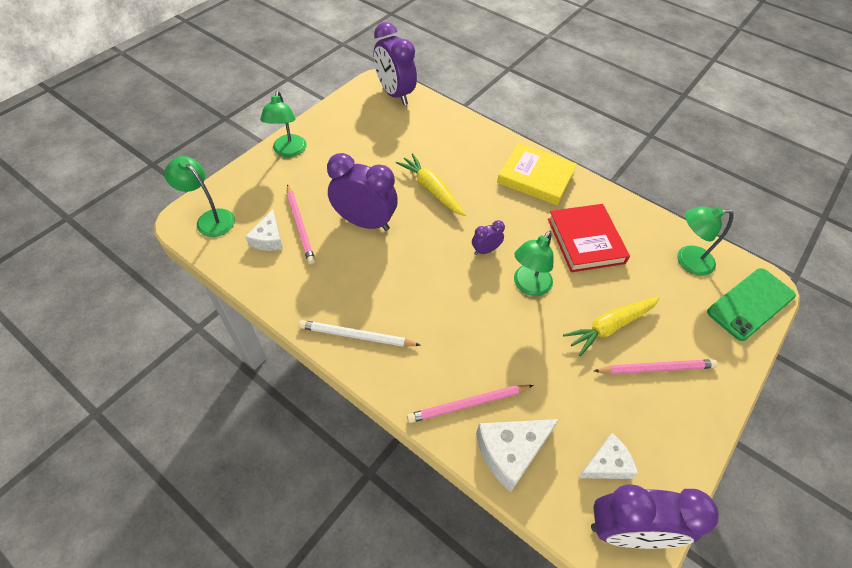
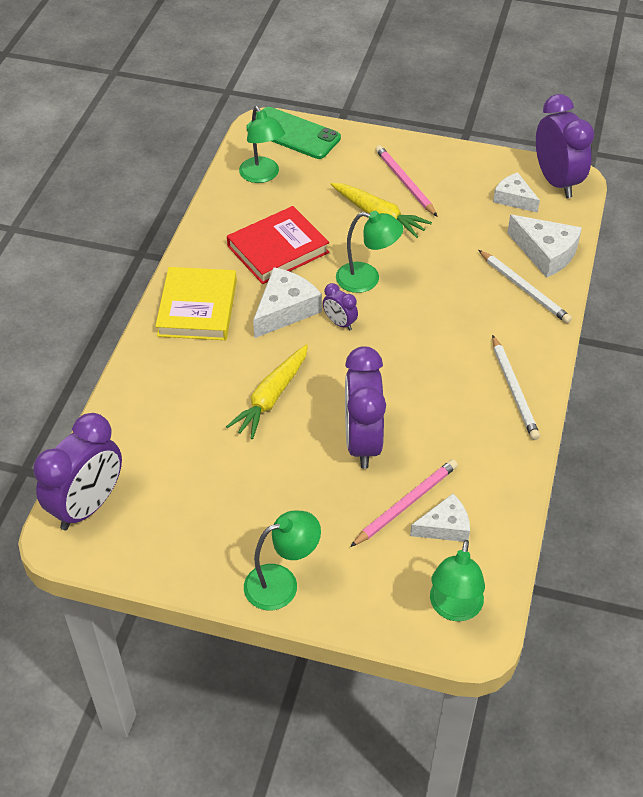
camera: 110 degrees left, 5 degrees down
pink pencil [407,385,534,423] -> white pencil [479,250,572,324]
none -> white cheese [253,267,322,338]

